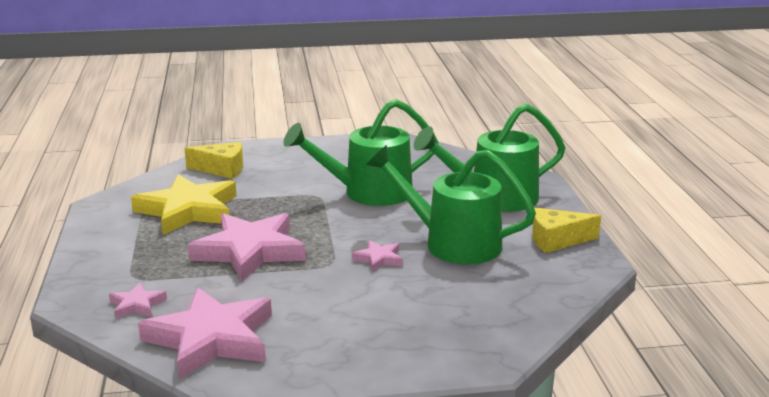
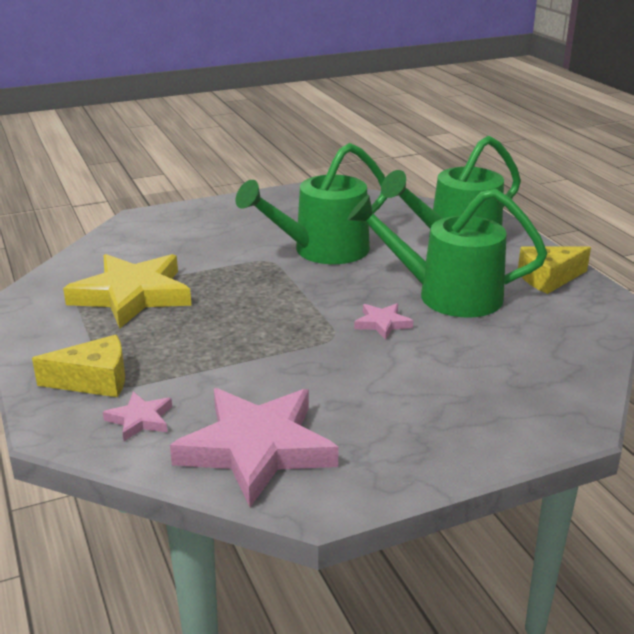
camera: 15 degrees left, 5 degrees up
yellow cheese [184,142,243,179] -> yellow cheese moved to [32,335,125,397]
pink star [188,213,306,281] -> none

